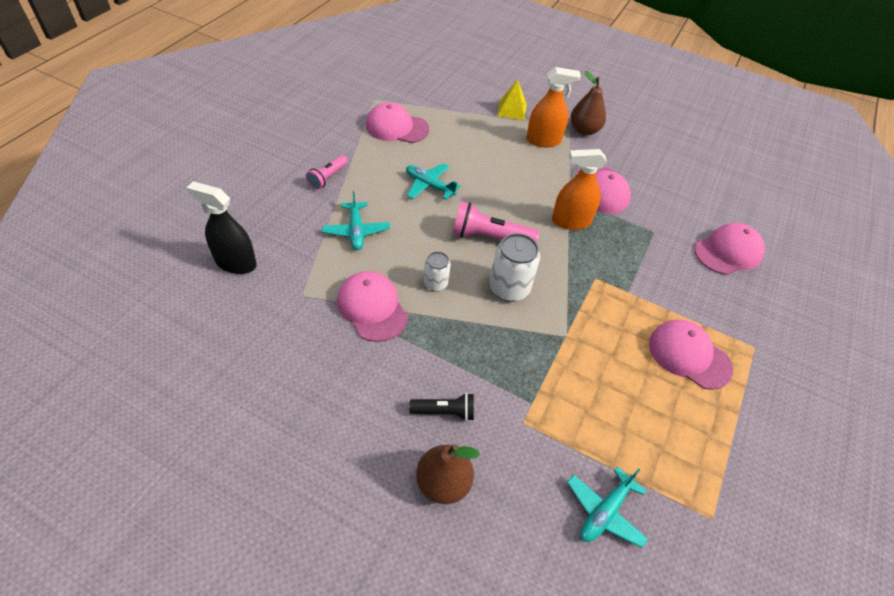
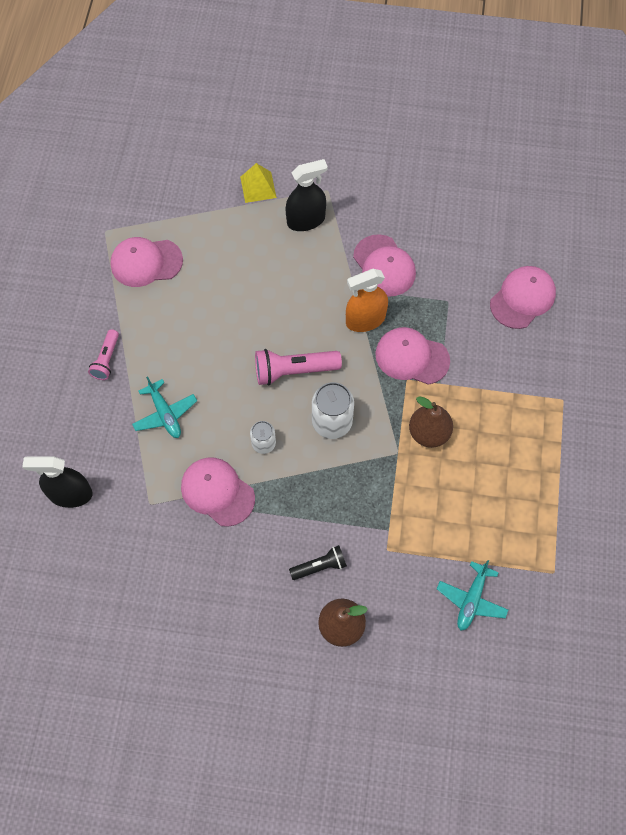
camera: 15 degrees left, 15 degrees up
turquoise plane [406,163,461,200] -> none
orange spray bottle [526,67,581,147] -> black spray bottle [285,159,328,231]
brown pear [570,71,606,136] -> brown pear moved to [409,396,453,448]
pink cap [649,319,733,390] -> pink cap moved to [375,327,450,385]

